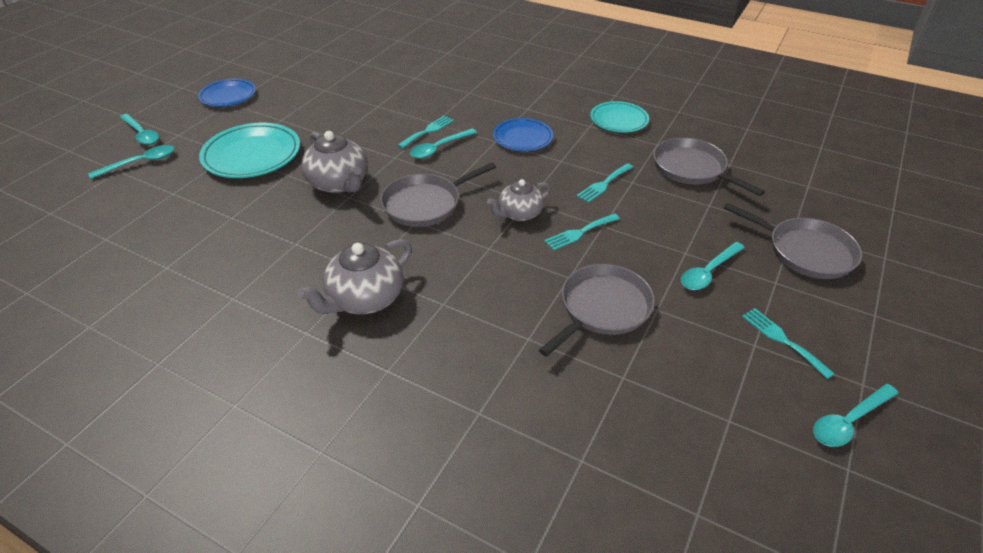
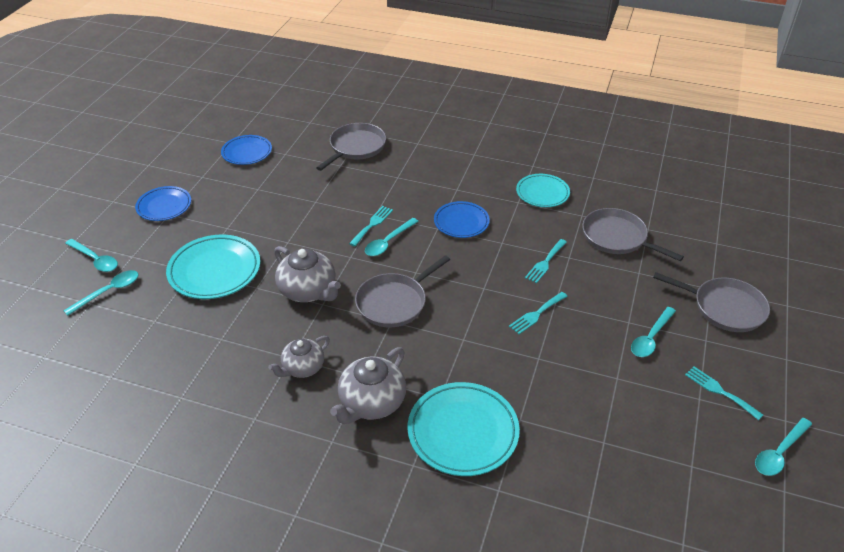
camera: 10 degrees left, 0 degrees up
grey teapot [487,179,551,221] -> grey teapot moved to [268,336,330,378]
grey pan [539,264,655,357] -> grey pan moved to [316,123,386,171]
none -> blue plate [221,135,272,165]
none -> turquoise plate [408,382,520,476]

